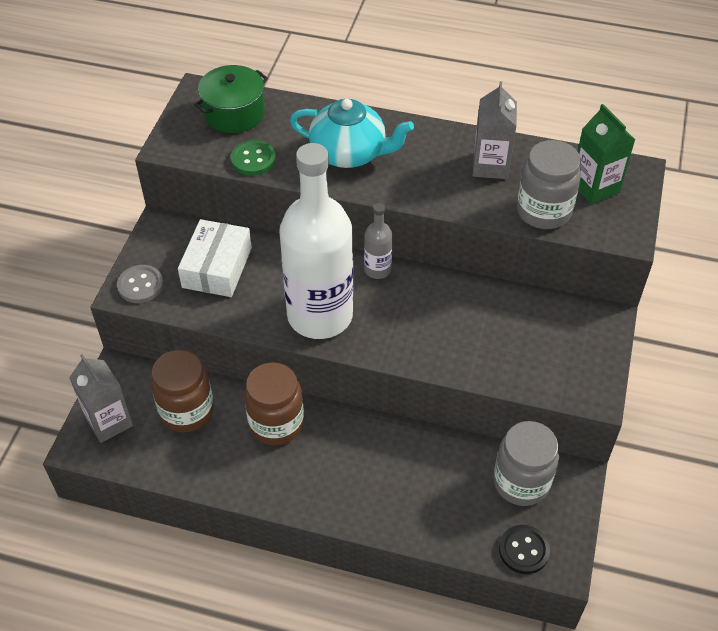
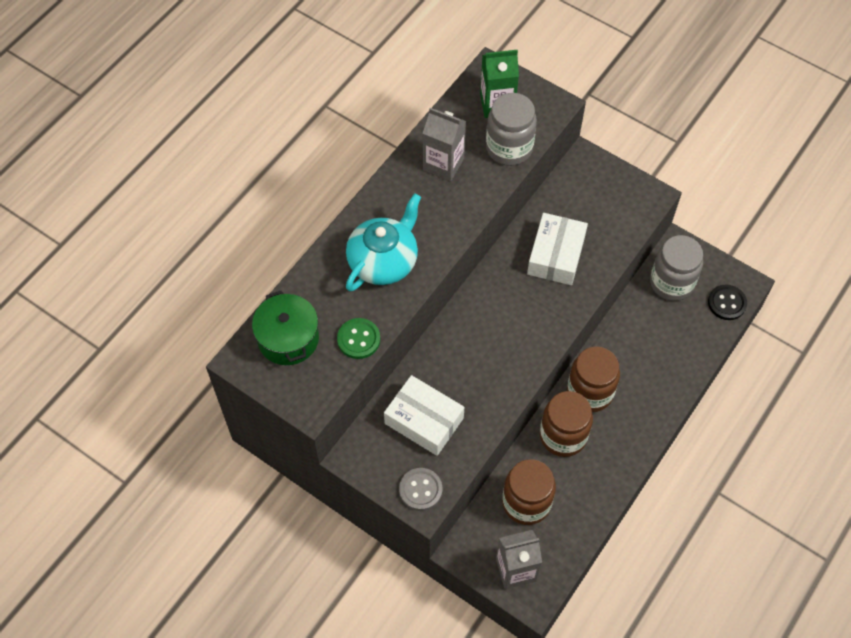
camera: 70 degrees left, 10 degrees up
white bottle [279,143,353,339] -> none
grey bottle [364,203,393,279] -> none
none -> white box [527,213,588,285]
none -> brown jar [567,347,620,412]

